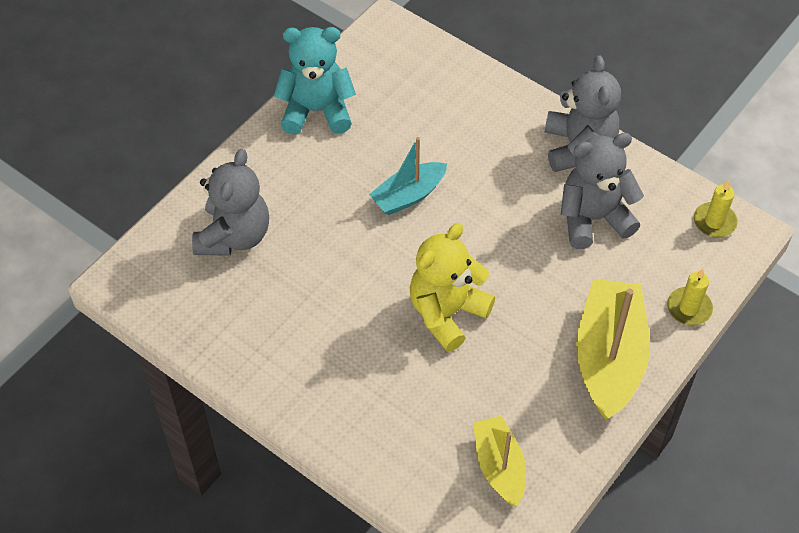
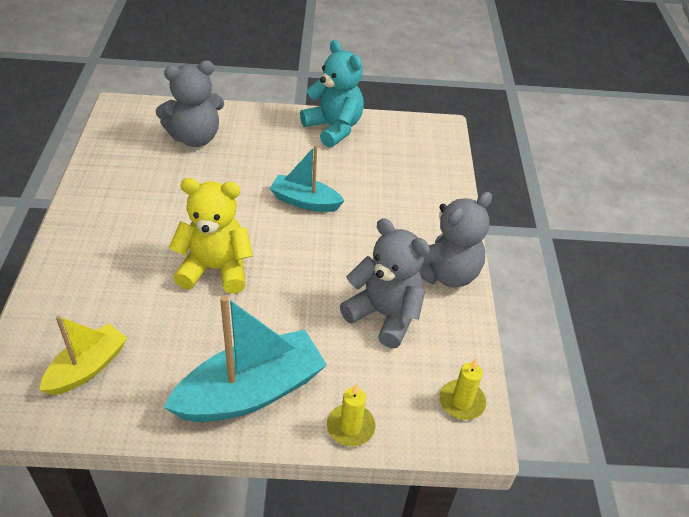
camera: 50 degrees right, 10 degrees down
yellow boat [576,279,650,419] -> turquoise boat [163,295,327,422]

